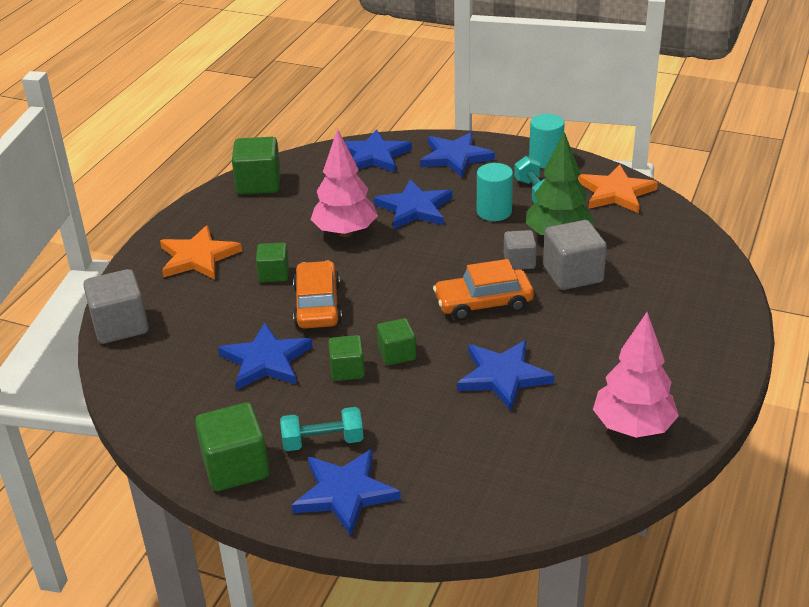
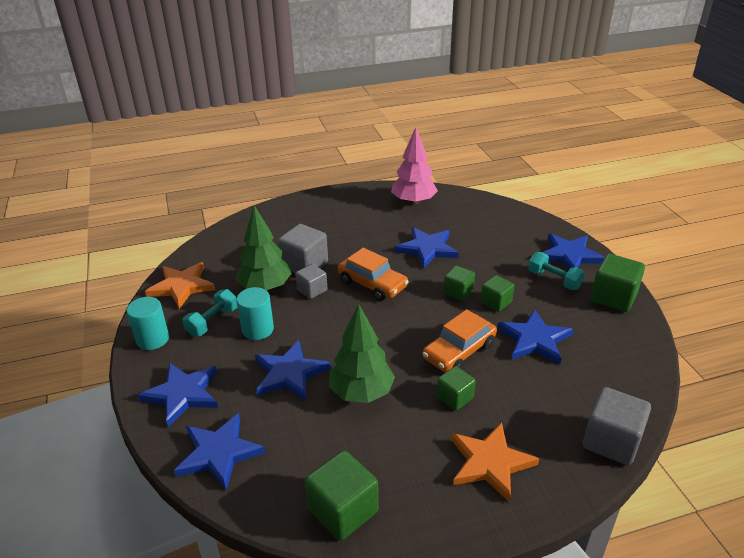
camera: 130 degrees left, 0 degrees up
pink tree [310,128,378,237] -> green tree [329,304,395,403]

